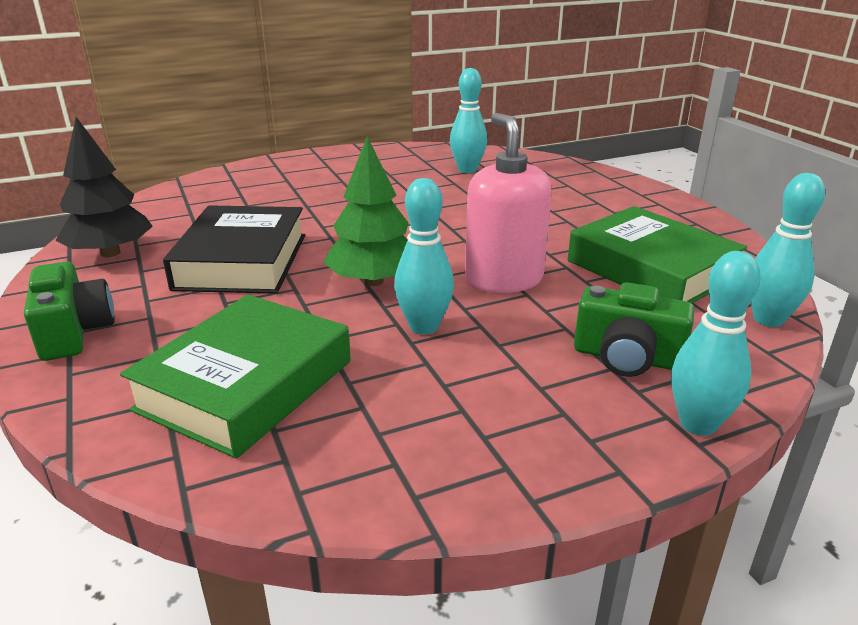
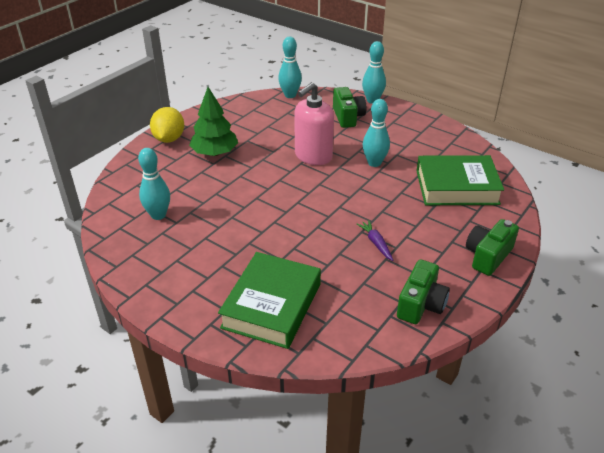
camera: 120 degrees left, 10 degrees up
black tree [55,117,153,257] -> green camera [397,259,450,324]
black book [163,205,305,294] -> purple carrot [357,220,394,261]
green tree [324,136,408,286] -> green tree moved to [189,87,238,156]
green book [568,206,747,303] -> green book moved to [218,252,321,349]
none -> yellow lemon [150,107,184,143]

